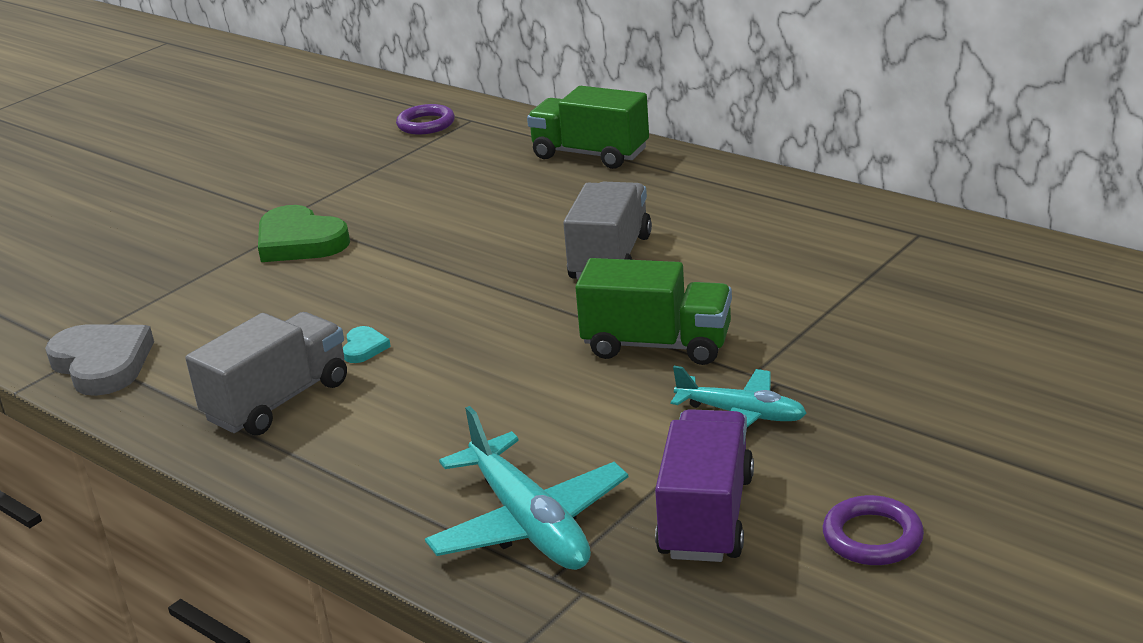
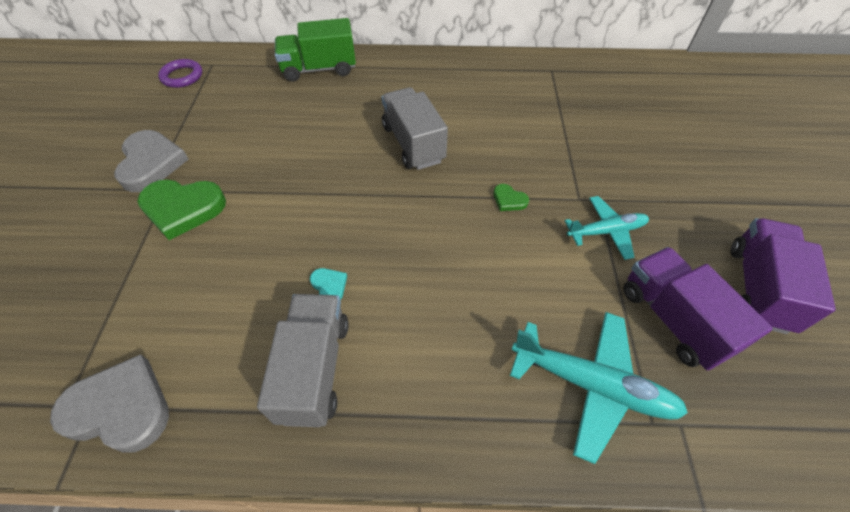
camera: 40 degrees left, 25 degrees up
green truck [575,258,732,365] -> green heart [494,184,529,211]
purple ring [823,495,924,565] -> purple truck [730,218,836,334]
none -> grey heart [114,130,189,192]

